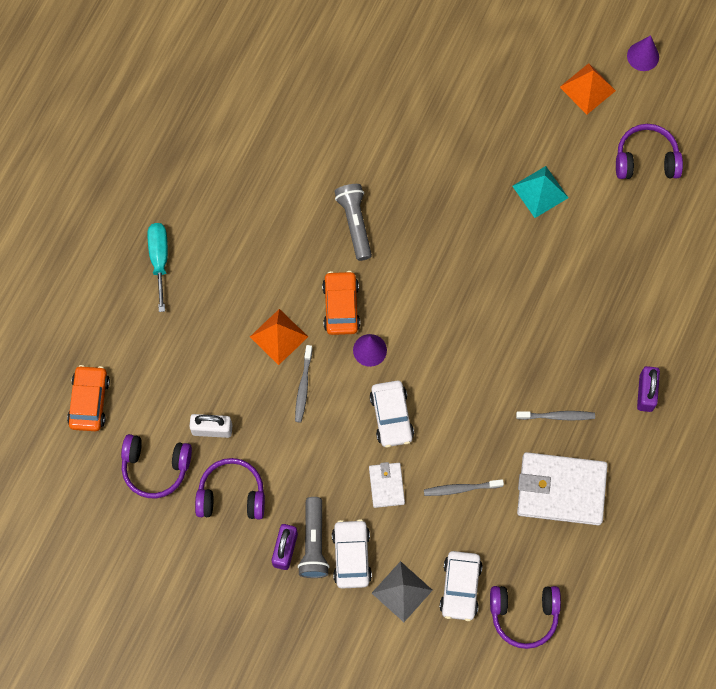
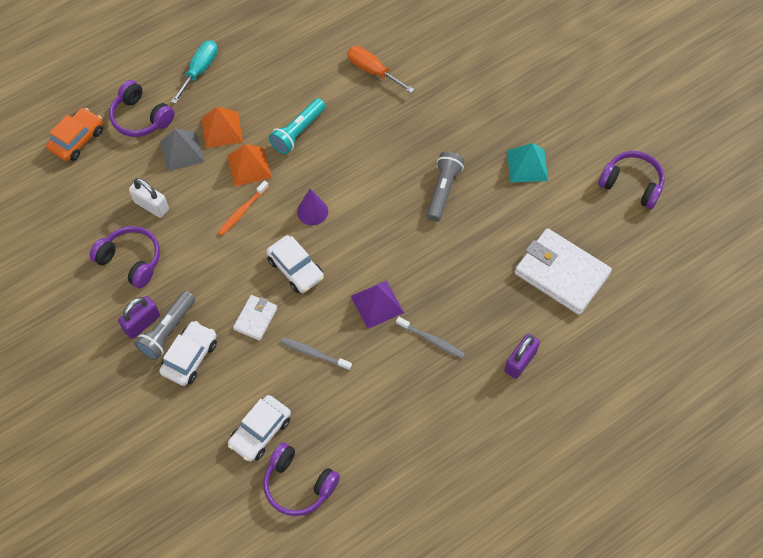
camera: 30 degrees right, 10 degrees down
purple headphones [121,434,192,498] -> purple headphones moved to [109,80,175,137]
grey toothbrush [295,345,313,422] -> orange toothbrush [218,181,269,236]
orange car [322,271,360,335] -> none
grey flashlight [334,184,372,261] -> grey flashlight moved to [427,152,465,222]
white car [370,381,414,447] -> white car turned 60 degrees counterclockwise [266,235,324,293]
grey pyramid [372,561,433,622] -> grey pyramid moved to [160,129,205,172]
white wallet [517,452,608,525] -> white wallet moved to [515,228,612,315]
orange pyramid [560,63,616,115] -> orange pyramid moved to [202,107,243,148]
purple cone [627,35,659,71] -> none
none -> turquoise flashlight [269,98,326,154]
none -> orange screwdriver [347,46,415,93]
none -> purple pyramid [351,280,404,329]

